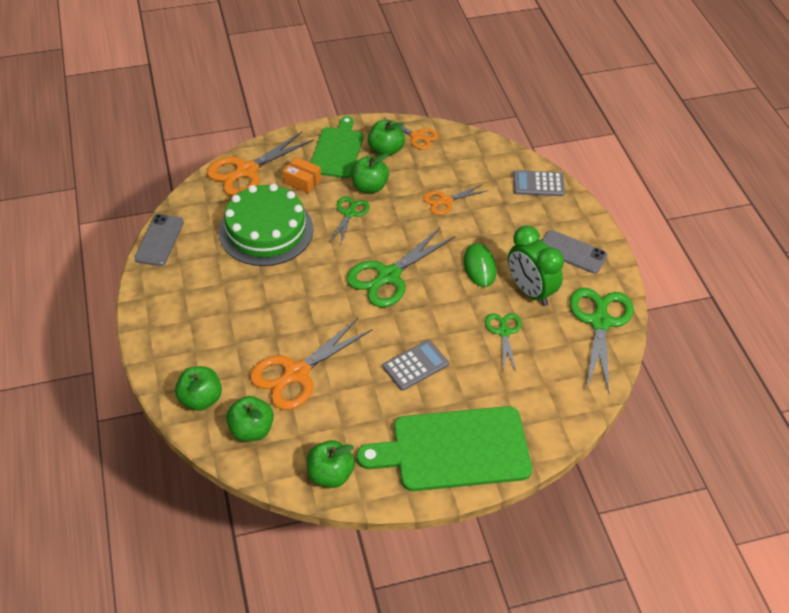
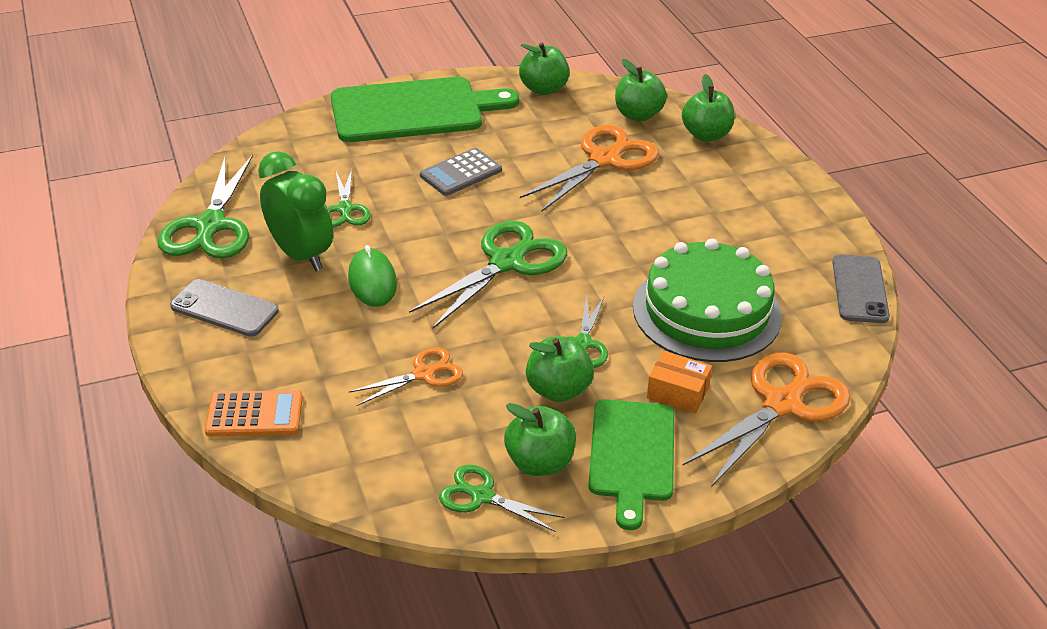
camera: 175 degrees right, 10 degrees down
orange scissors [385,118,439,150] -> green scissors [439,465,565,532]
grey calculator [513,170,565,196] -> orange calculator [205,390,303,436]

